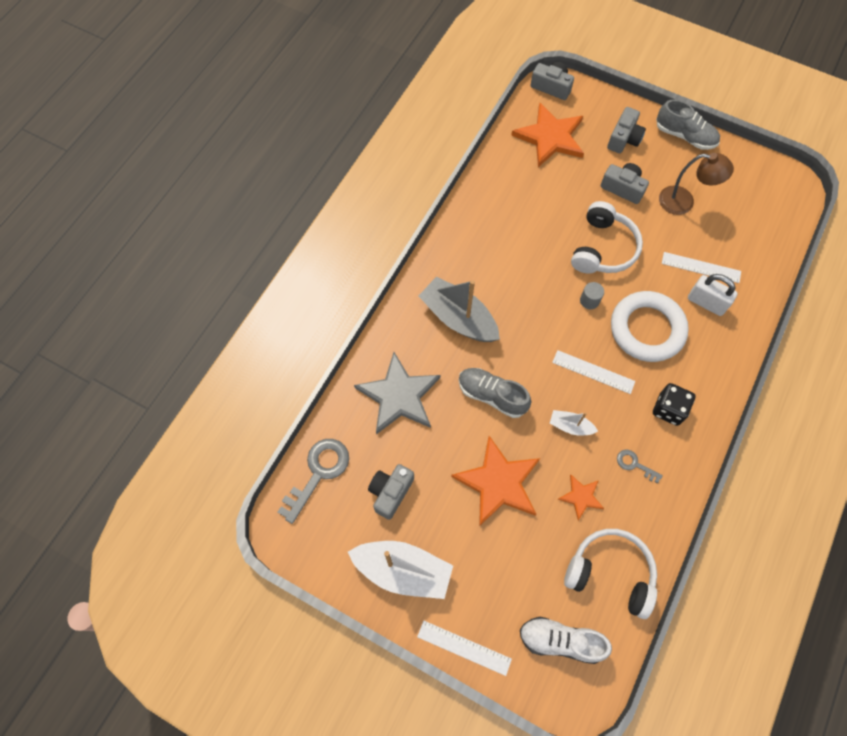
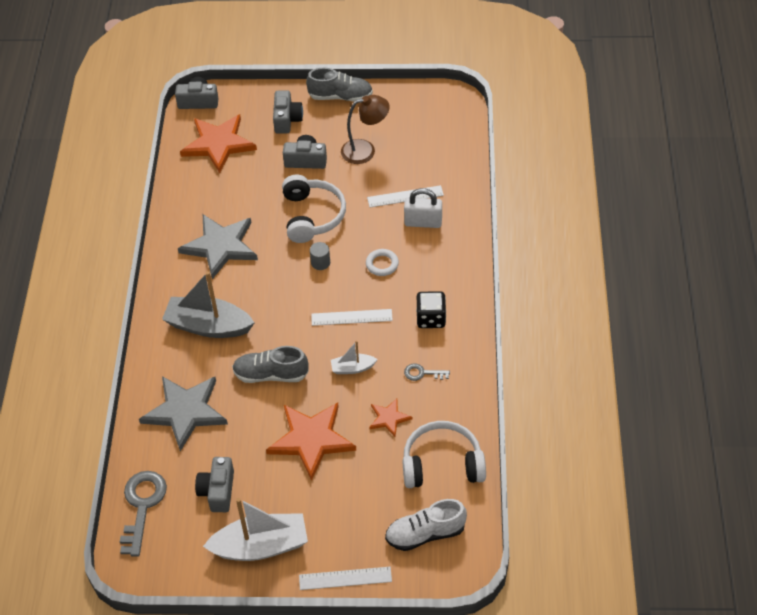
camera: 25 degrees left, 15 degrees down
white ring [611,291,689,362] -> white ring [366,249,399,276], size x0.44
none -> grey star [178,214,258,279]

